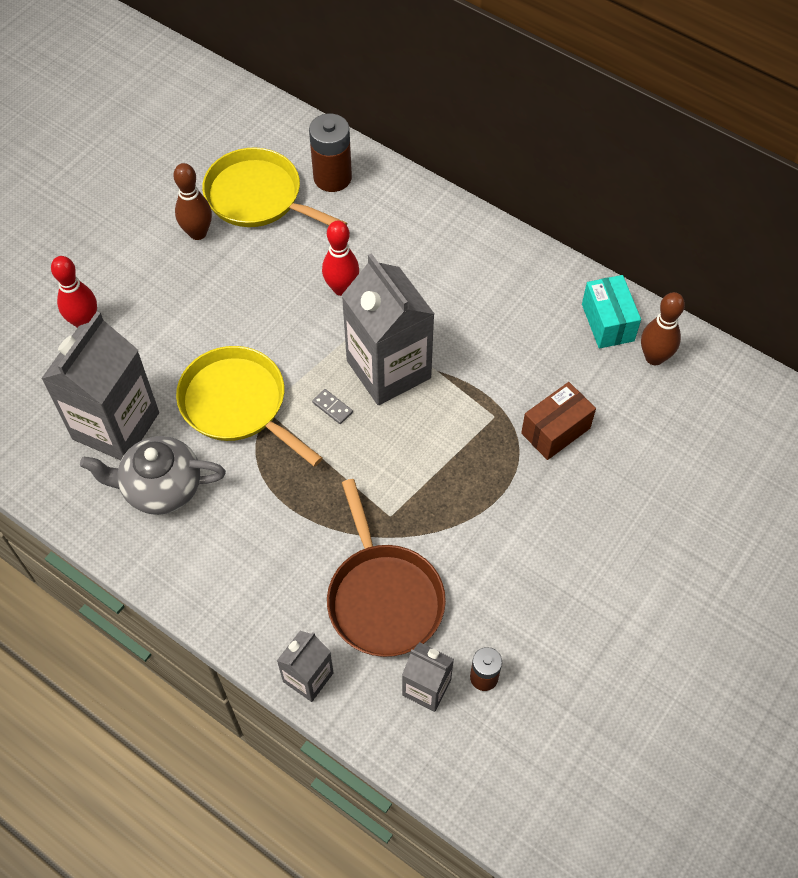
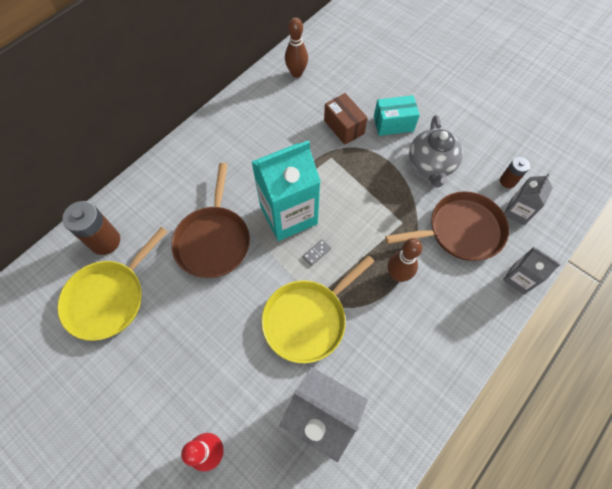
camera: 85 degrees left, 5 degrees up
grey teapot [80,436,226,515] -> grey teapot moved to [409,115,463,188]
brown bowling pin [174,163,212,240] -> brown bowling pin moved to [387,238,423,282]
red bowling pin [322,221,359,296] -> brown pan [171,163,250,278]
grey carton [342,253,434,405] -> turquoise carton [252,140,321,241]
turquoise box [582,275,641,349] -> turquoise box moved to [374,95,420,136]

